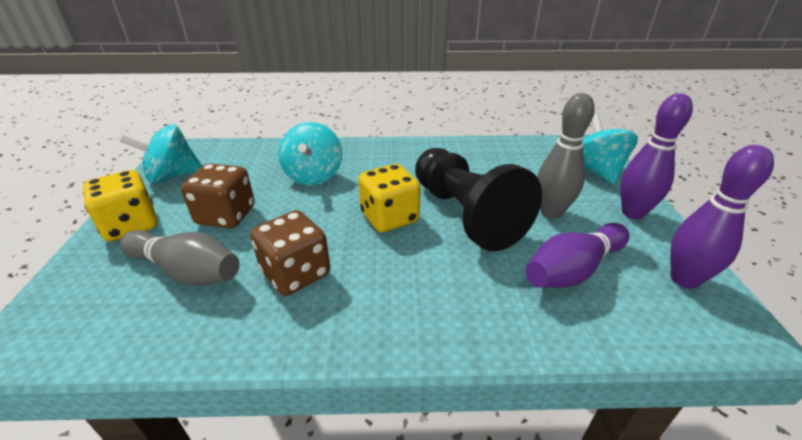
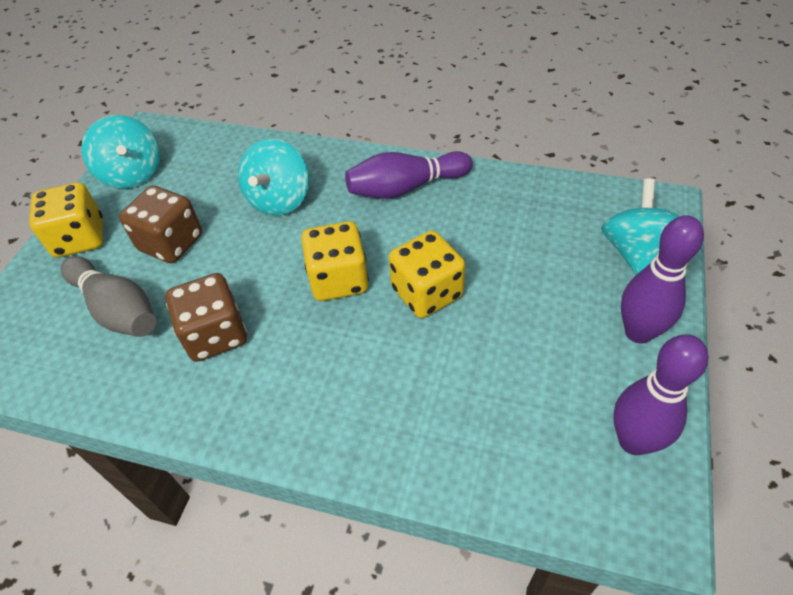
camera: 20 degrees right, 15 degrees up
turquoise spinning top [120,124,202,183] -> turquoise spinning top turned 120 degrees counterclockwise [81,115,160,189]
black pawn [415,148,542,251] -> yellow dice [389,230,465,318]
purple bowling pin [525,223,629,288] -> purple bowling pin moved to [345,151,473,199]
grey bowling pin [537,93,595,219] -> none

